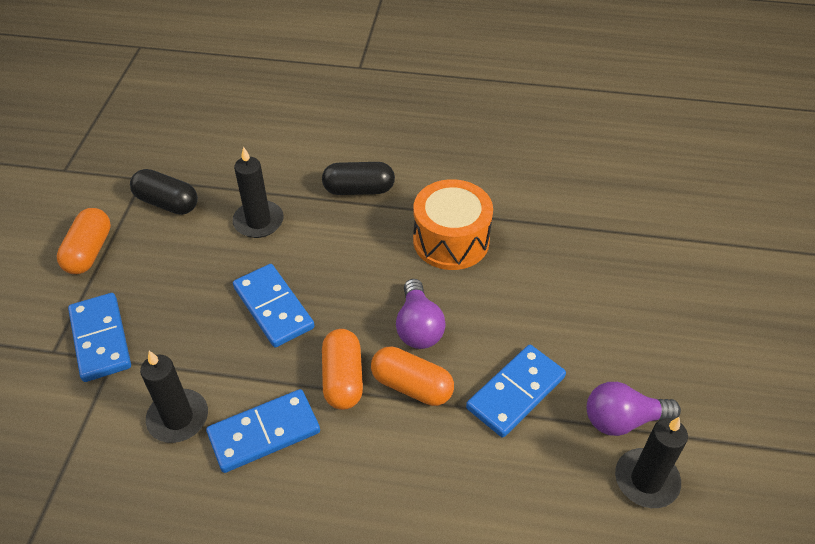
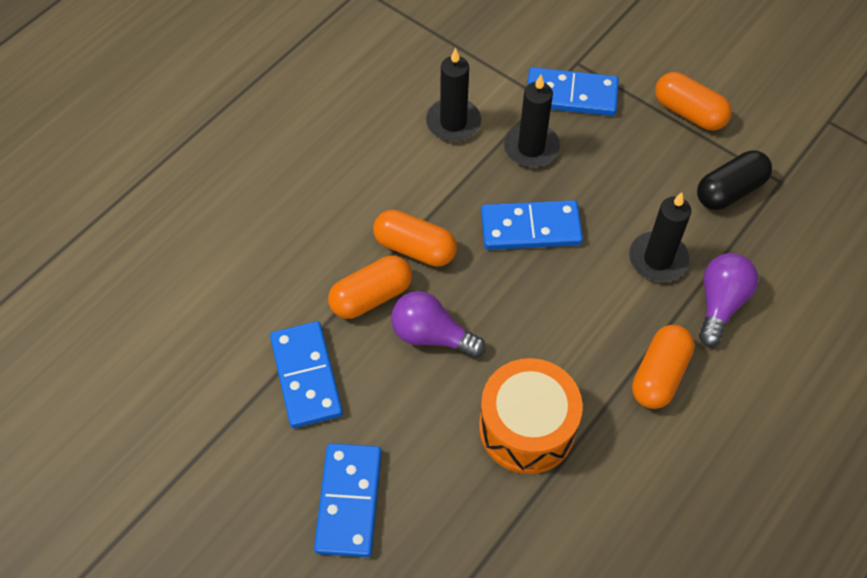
camera: 120 degrees right, 10 degrees up
blue domino [206,389,320,473] -> blue domino moved to [314,443,382,557]
black capsule [322,162,395,195] -> orange capsule [632,325,695,409]
purple light bulb [587,382,681,436] -> purple light bulb moved to [699,253,758,346]
black candle [615,417,688,508] -> black candle moved to [504,75,560,168]

